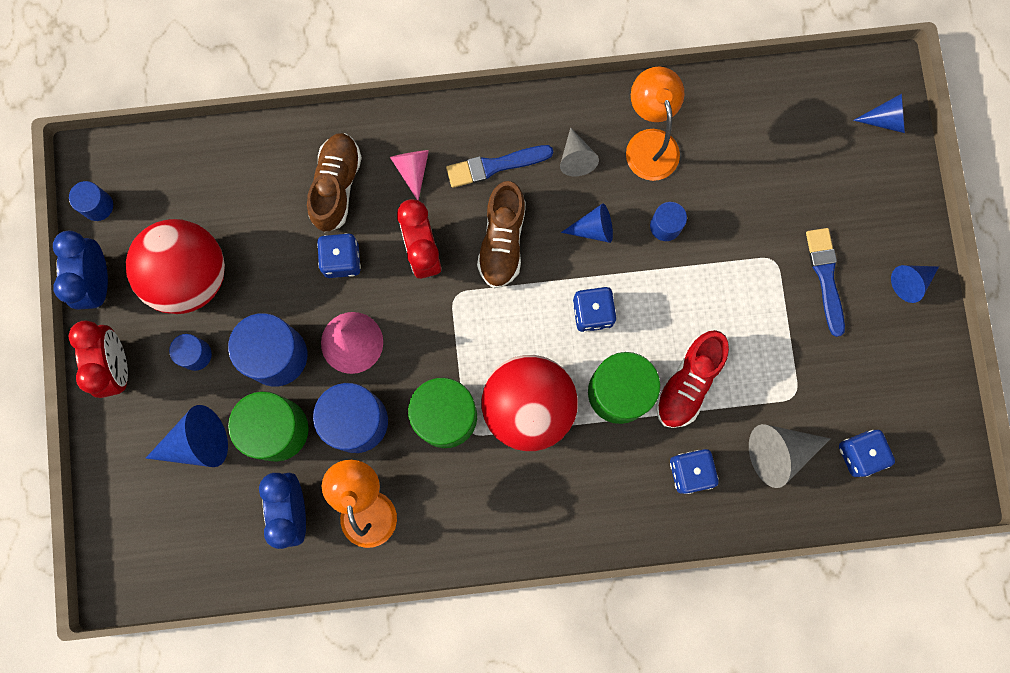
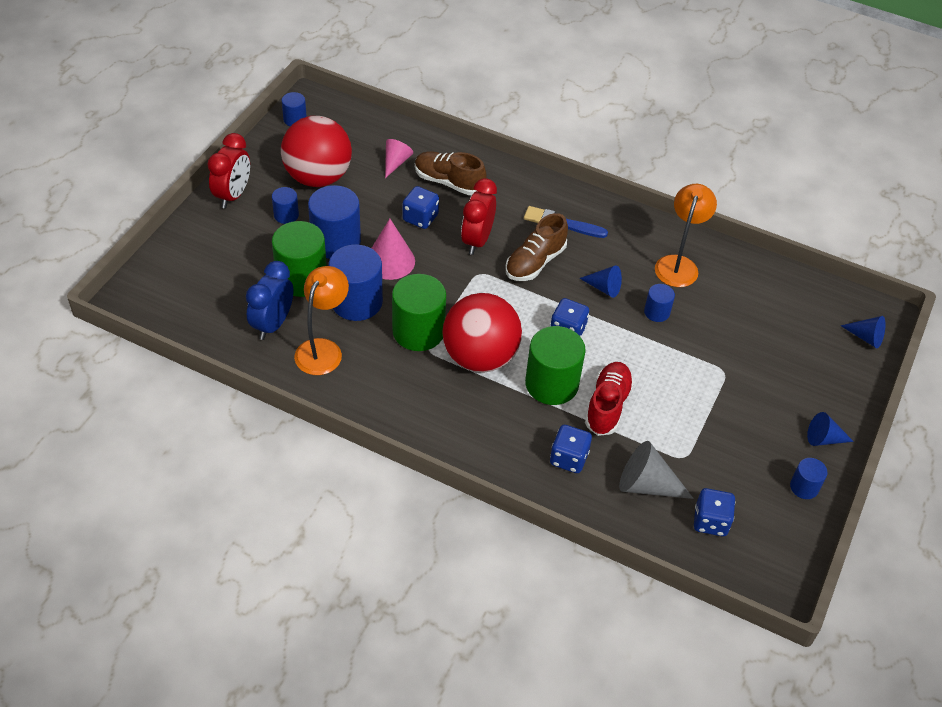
camera: 30 degrees right, 30 degrees down
blue clock [53,230,108,310] -> none
blue cone [146,405,228,467] -> none
brown shoe [307,133,362,232] -> brown shoe turned 105 degrees counterclockwise [415,151,487,195]
pink cone [390,150,429,201] -> pink cone moved to [385,139,413,178]
grey cone [560,127,599,176] -> none
red shoe [656,330,729,428] -> red shoe turned 135 degrees clockwise [585,362,634,436]
blue brush [806,228,845,337] -> none
none -> blue cylinder [790,458,828,499]

